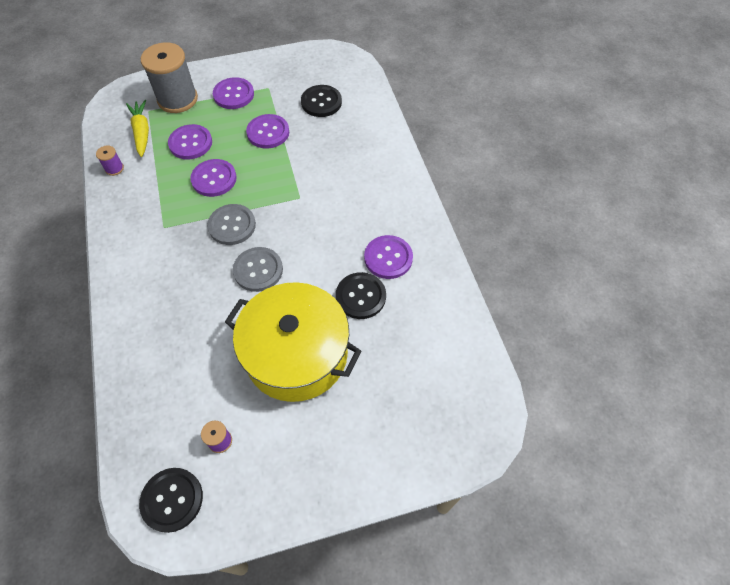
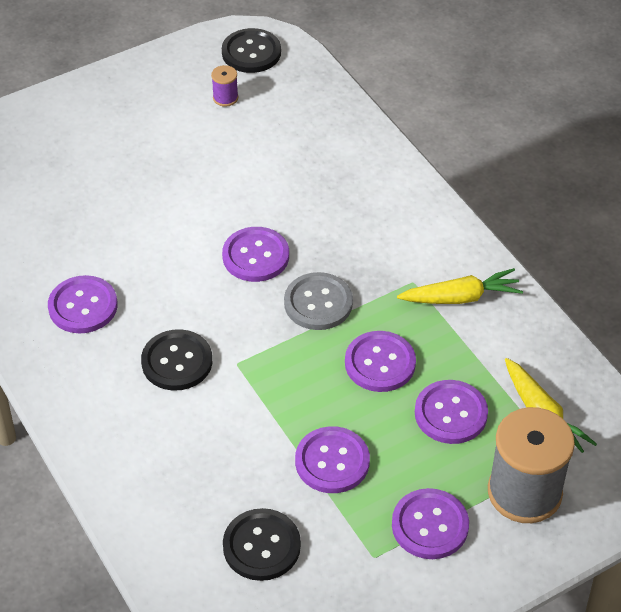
camera: 165 degrees right, 10 degrees down
purple spool [96,146,124,176] -> none
yellow pot [225,282,362,402] -> none
grey button [233,247,283,292] -> purple button [222,227,289,282]
black button [336,272,386,319] -> black button moved to [141,329,212,391]
none -> yellow carrot [397,268,523,304]

